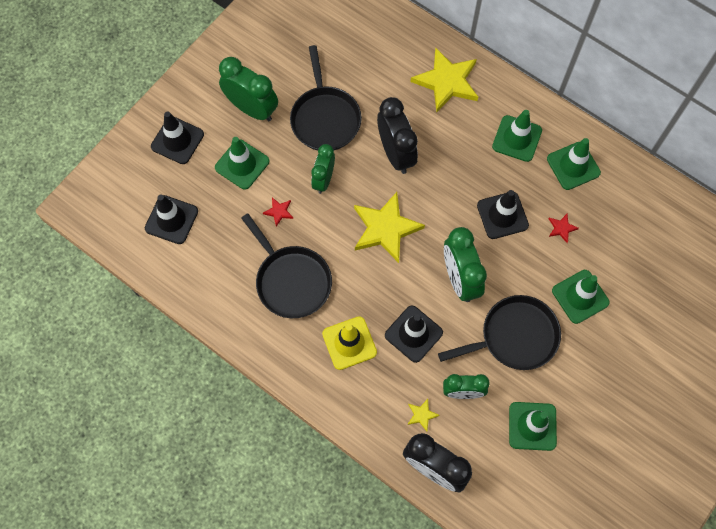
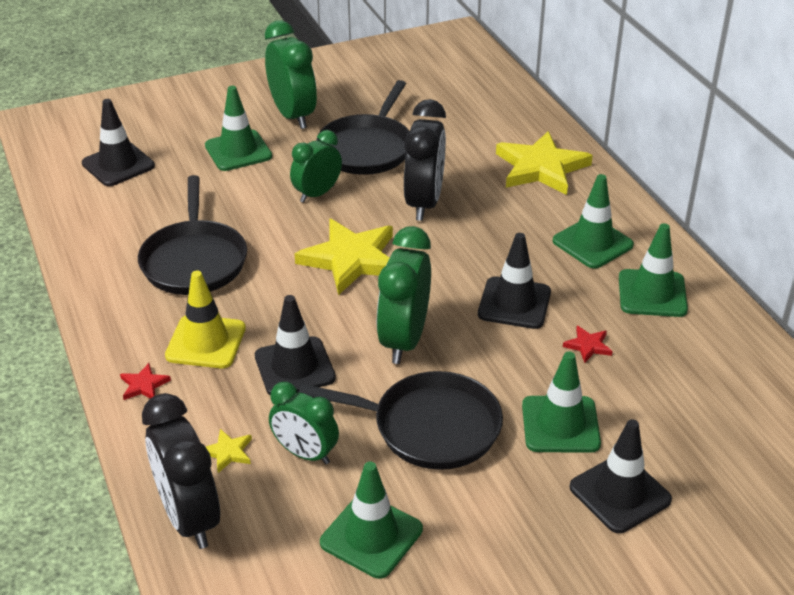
camera: 30 degrees right, 30 degrees down
black traffic cone [151,112,204,164] -> black traffic cone moved to [570,419,672,533]
red star [263,198,293,226] -> red star moved to [120,363,171,400]

